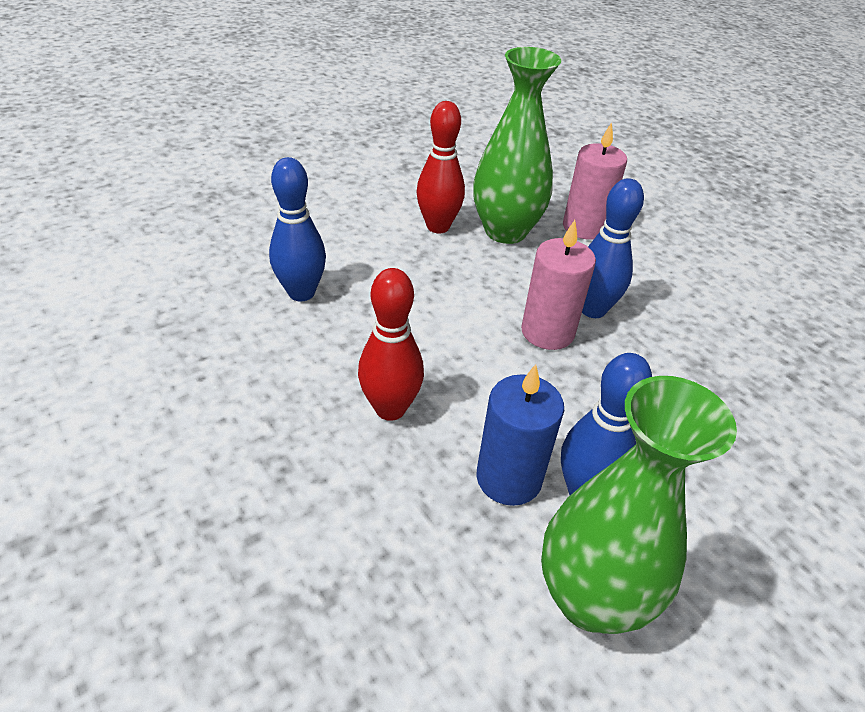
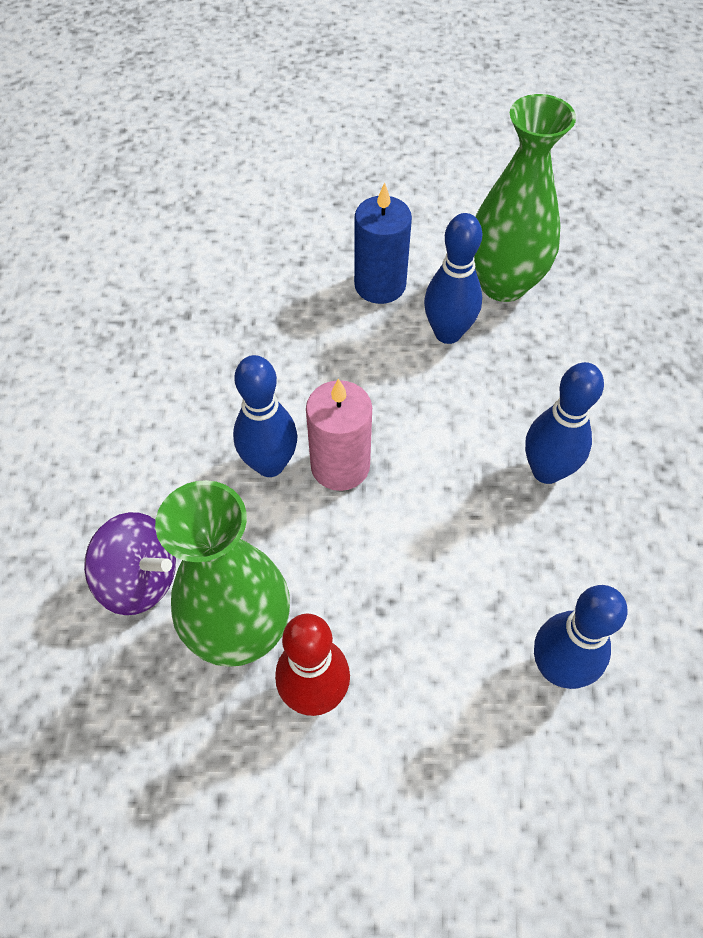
camera: 140 degrees left, 15 degrees up
red bowling pin [358,268,424,421] -> blue bowling pin [525,362,604,484]
blue candle [476,364,564,506] -> blue candle moved to [354,183,412,304]
pink candle [563,122,627,240] -> purple spinning top [84,512,176,615]

